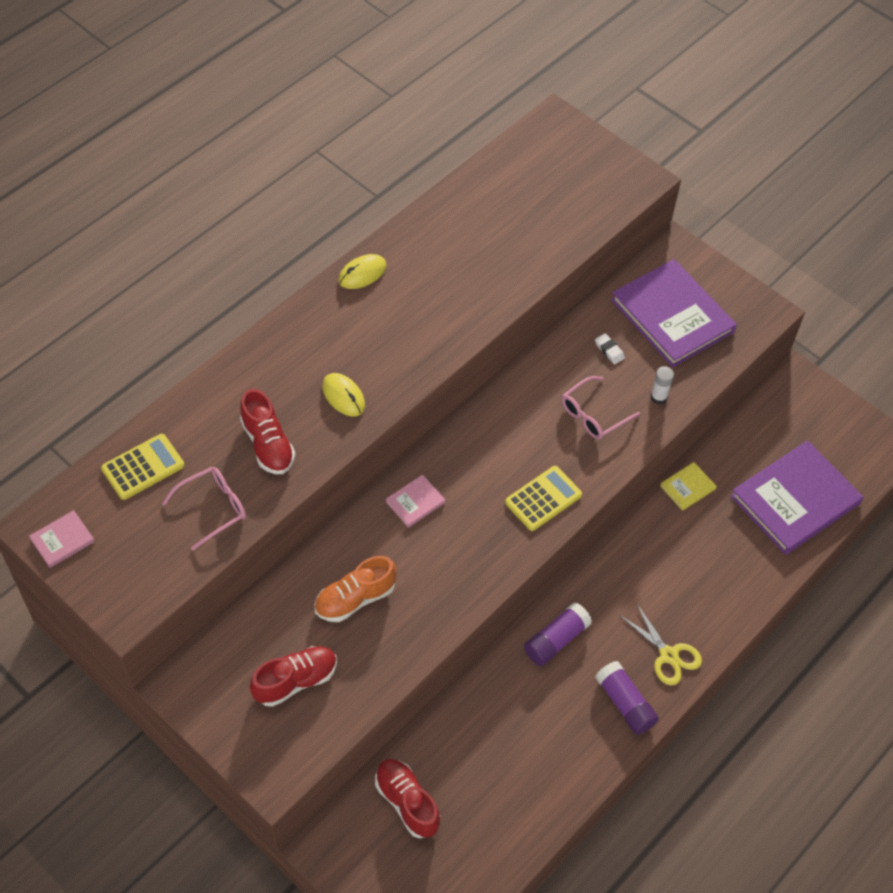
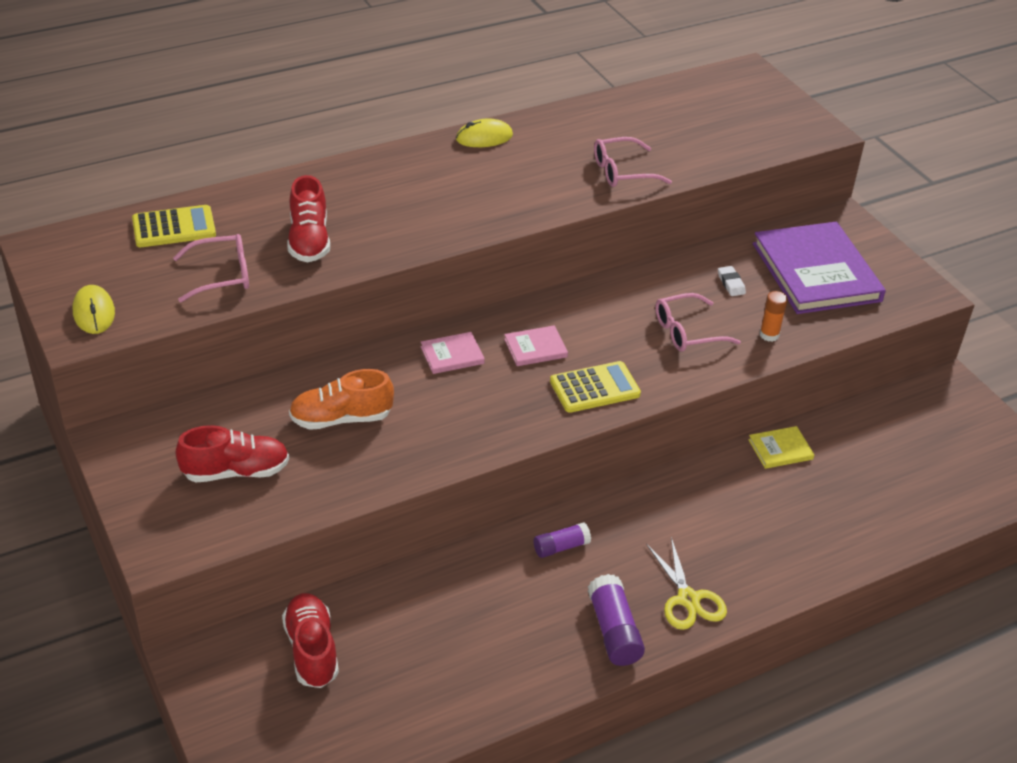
camera: 20 degrees right, 15 degrees down
pink book [29,510,95,568] -> pink book moved to [504,326,568,366]
yellow mouse [322,373,365,417] -> yellow mouse moved to [73,285,115,334]
purple glue stick [524,602,592,666] -> purple glue stick [534,522,591,558], size x0.65
white glue stick [651,366,674,404] -> orange glue stick [759,291,788,342]
purple book [730,440,864,555] -> none
none -> pink glasses [594,137,672,187]

